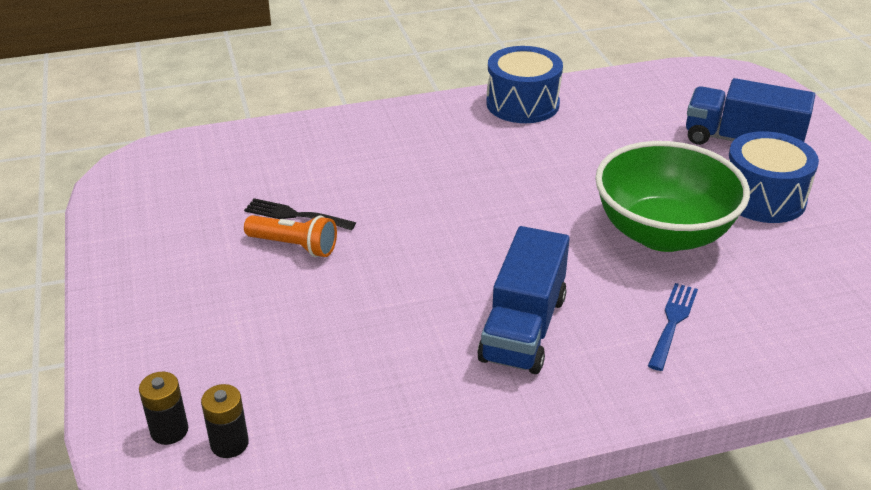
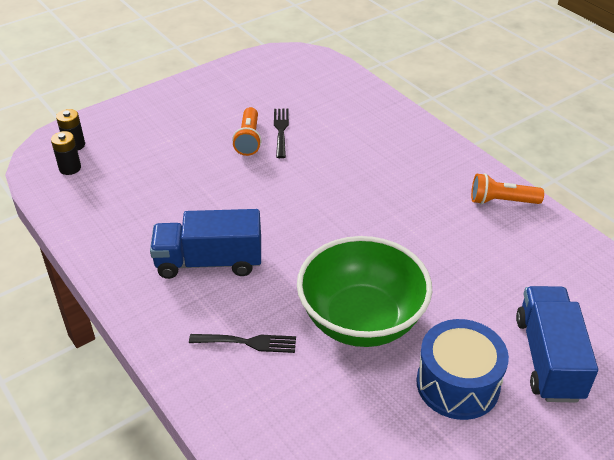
camera: 70 degrees right, 5 degrees up
blue drum [486,46,563,123] -> orange flashlight [471,173,544,204]
blue fork [648,283,698,371] -> black fork [189,334,296,353]

